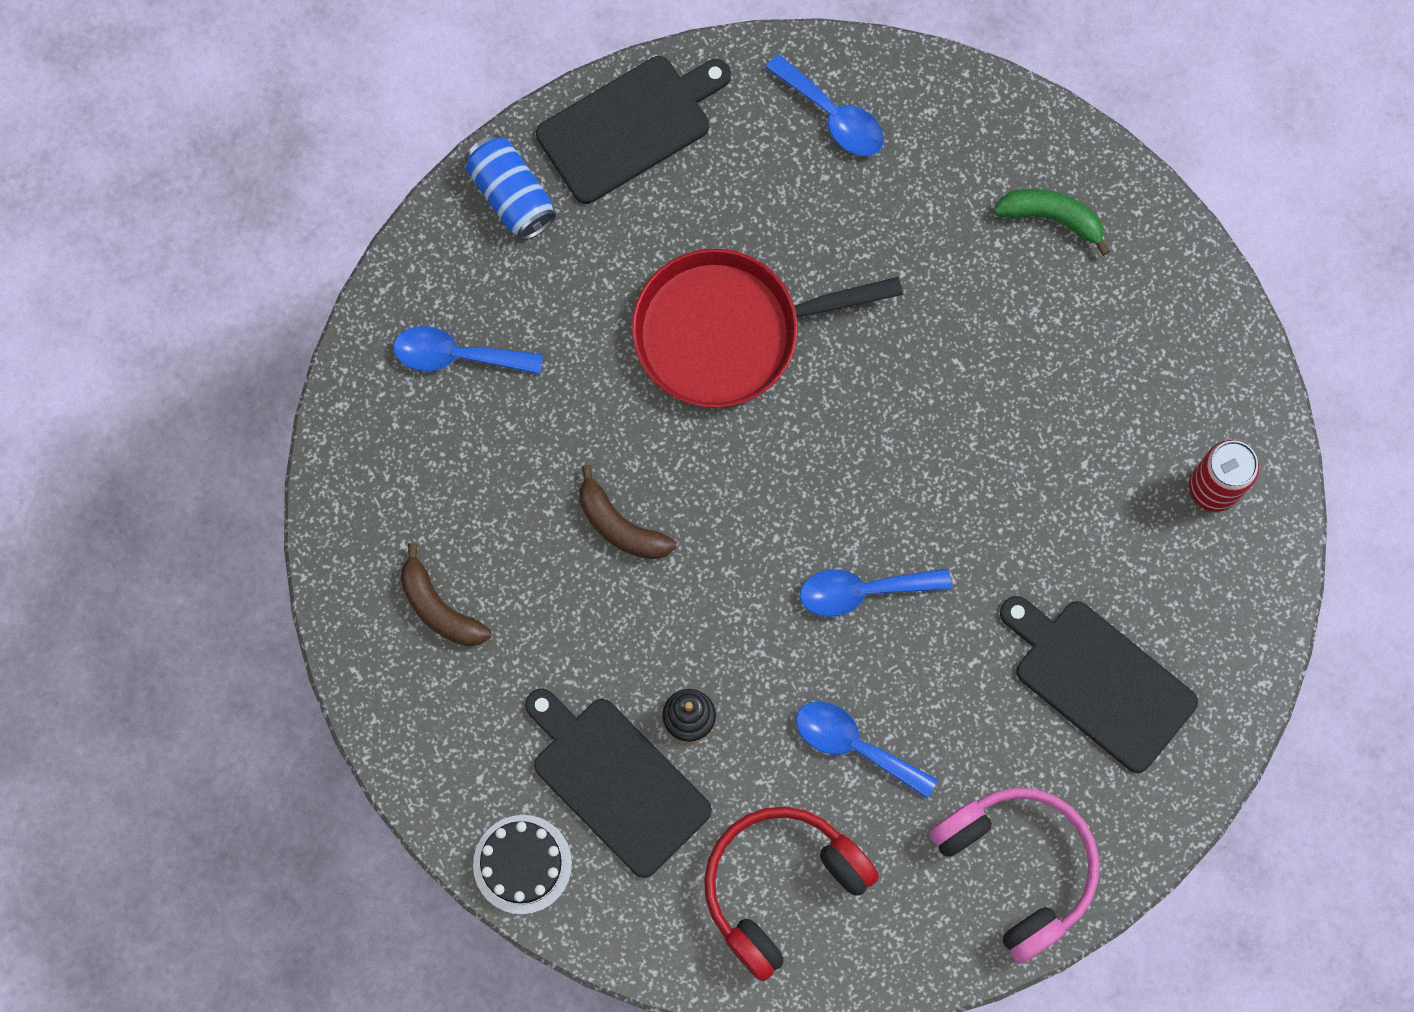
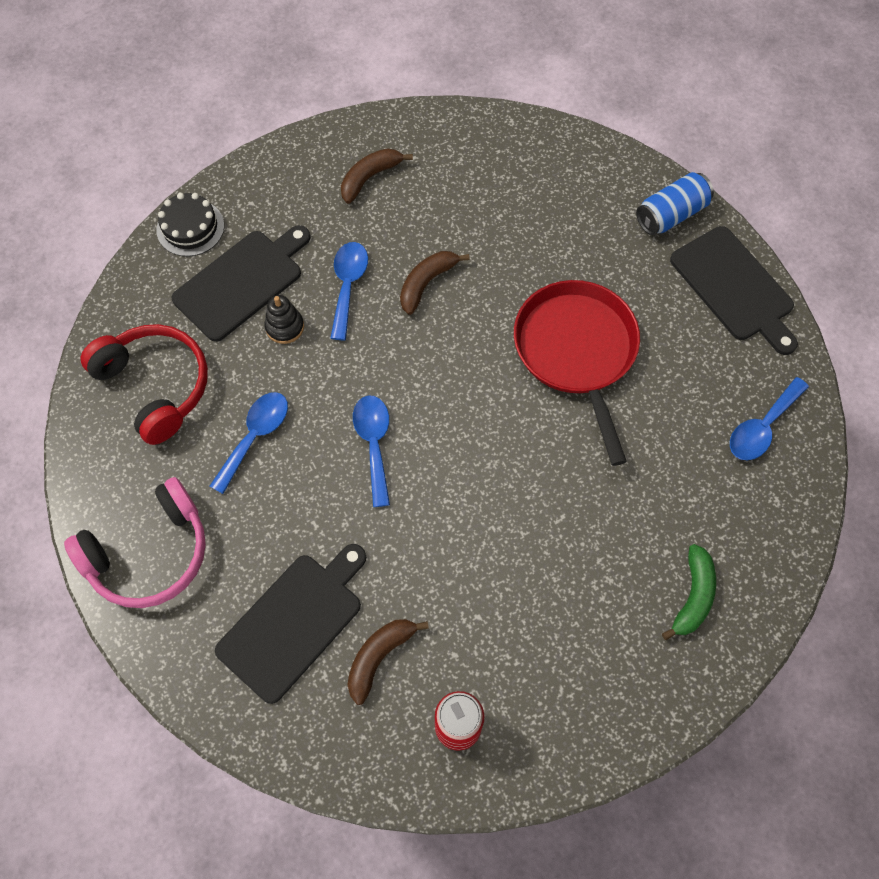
camera: 90 degrees right, 10 degrees down
blue spoon [393,326,543,374] -> blue spoon moved to [330,242,368,340]
none -> brown banana [347,619,429,705]

